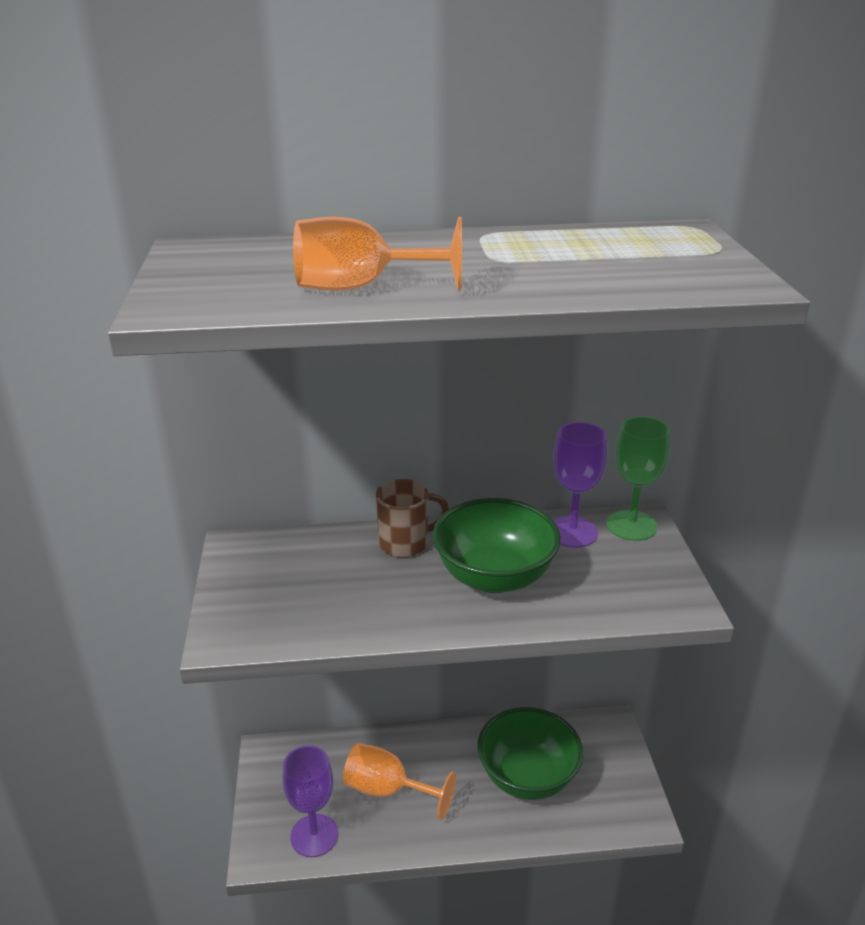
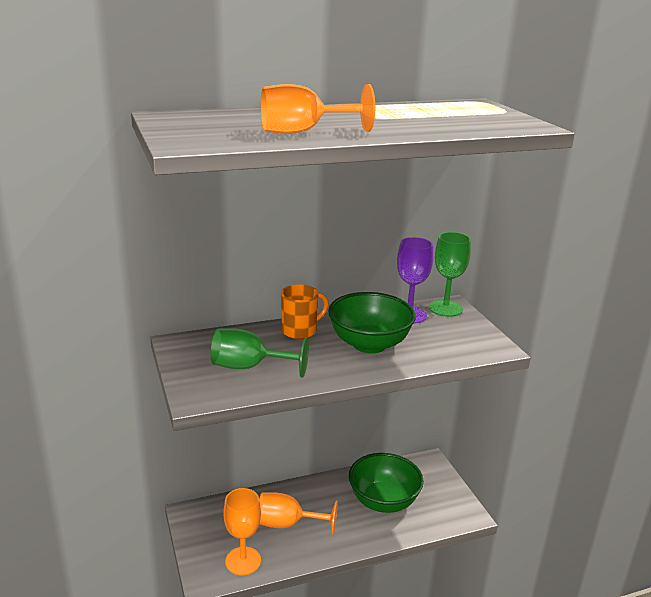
camera: 15 degrees left, 5 degrees down
purple goblet [282,745,338,857] -> orange goblet [224,488,261,576]
brown mug [376,479,449,557] -> orange mug [281,284,329,339]
none -> green goblet [211,328,309,378]

